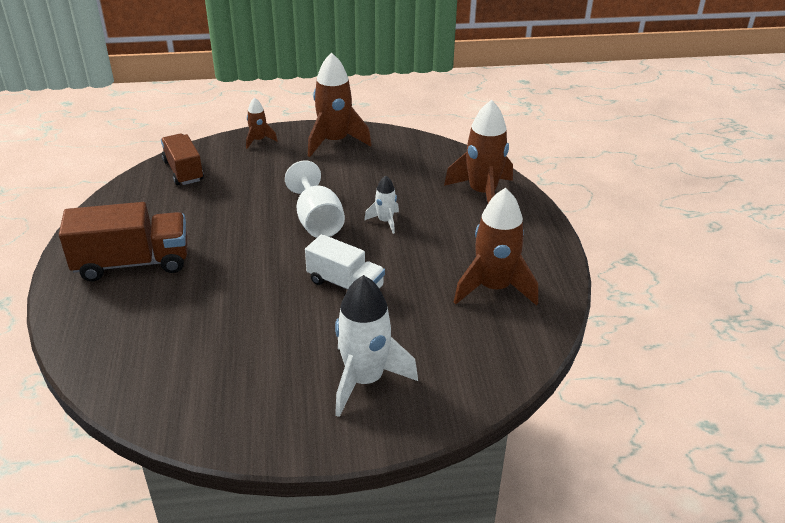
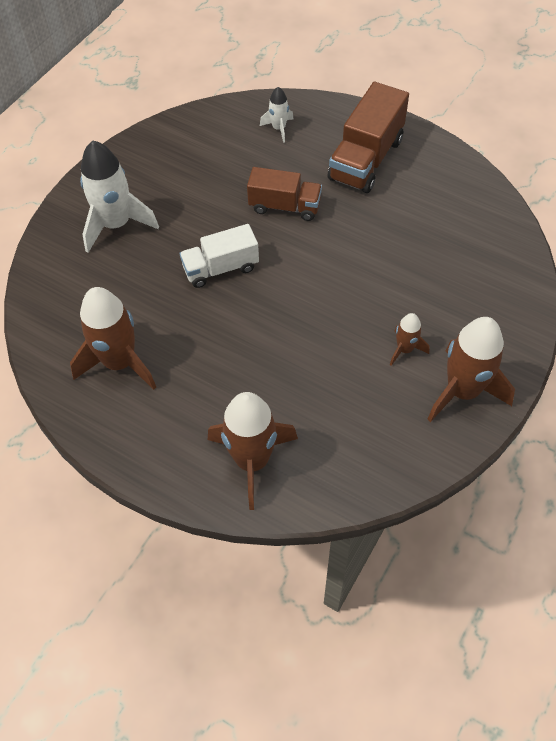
camera: 130 degrees right, 20 degrees up
brown truck [161,133,204,185] -> brown truck moved to [247,167,322,221]
brown rocket [246,97,278,149] -> brown rocket moved to [390,313,429,366]
white goblet [285,160,345,238] -> none
white rocket [364,176,399,234] -> white rocket moved to [260,87,294,143]

